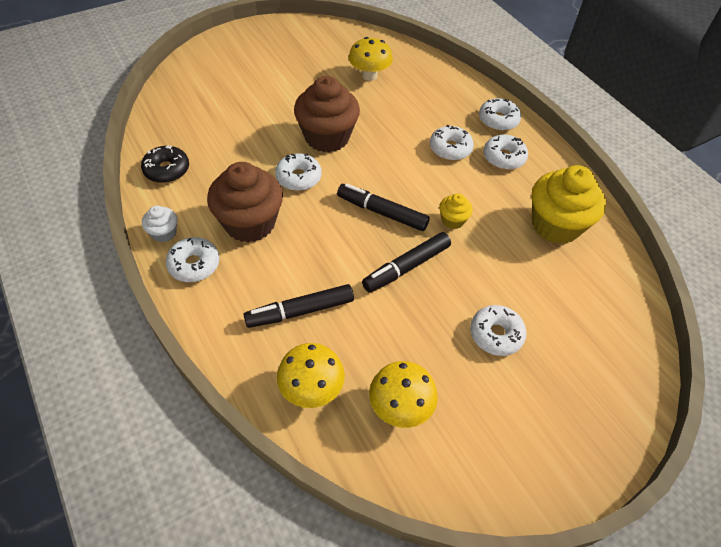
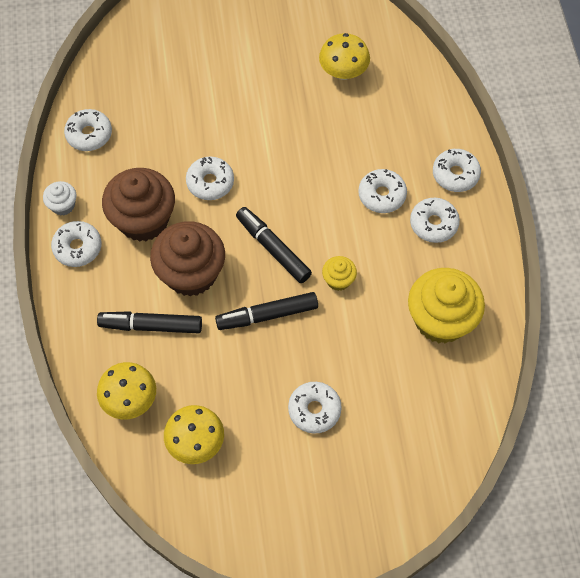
camera: 25 degrees right, 10 degrees up
black donut [141,146,189,183] -> white donut [64,109,112,151]
brown cupcake [294,76,360,153] -> brown cupcake moved to [150,221,225,297]

